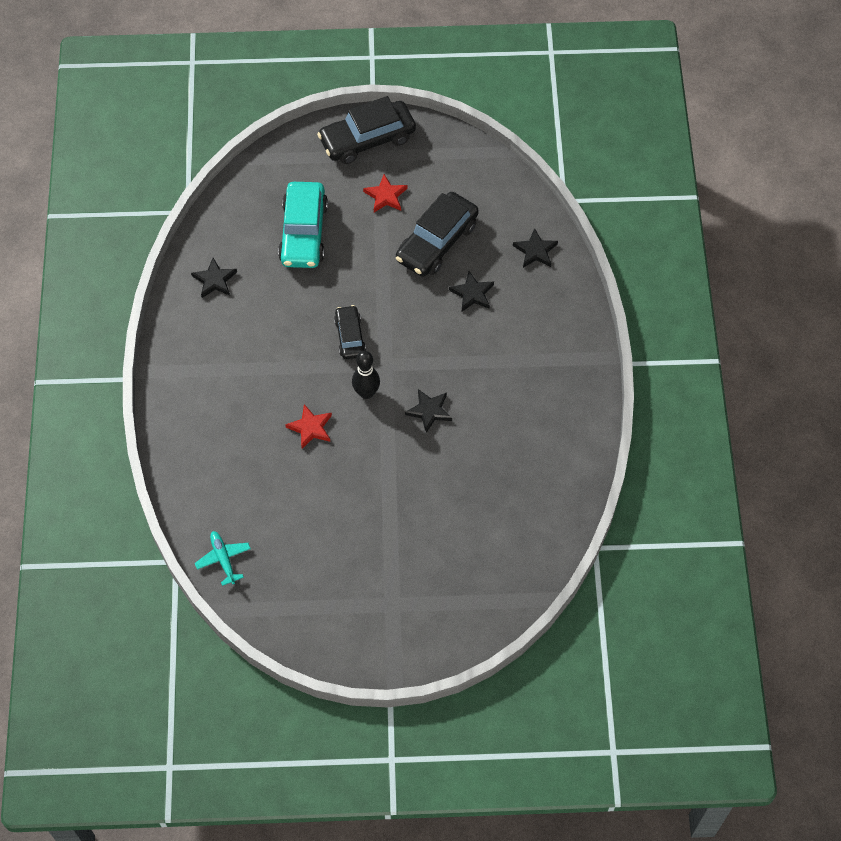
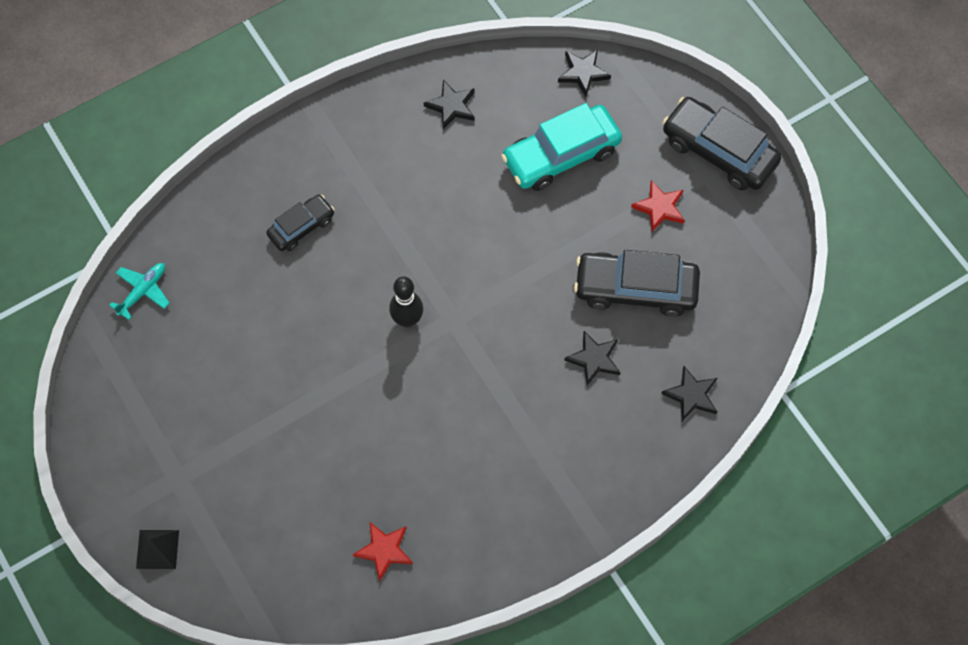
camera: 60 degrees right, 5 degrees up
red star [285,404,332,449] -> red star moved to [353,522,413,581]
black car [334,305,366,359] -> black car moved to [266,195,335,251]
black star [405,389,452,433] -> black star moved to [558,49,611,97]
none -> black pyramid [136,530,179,569]

